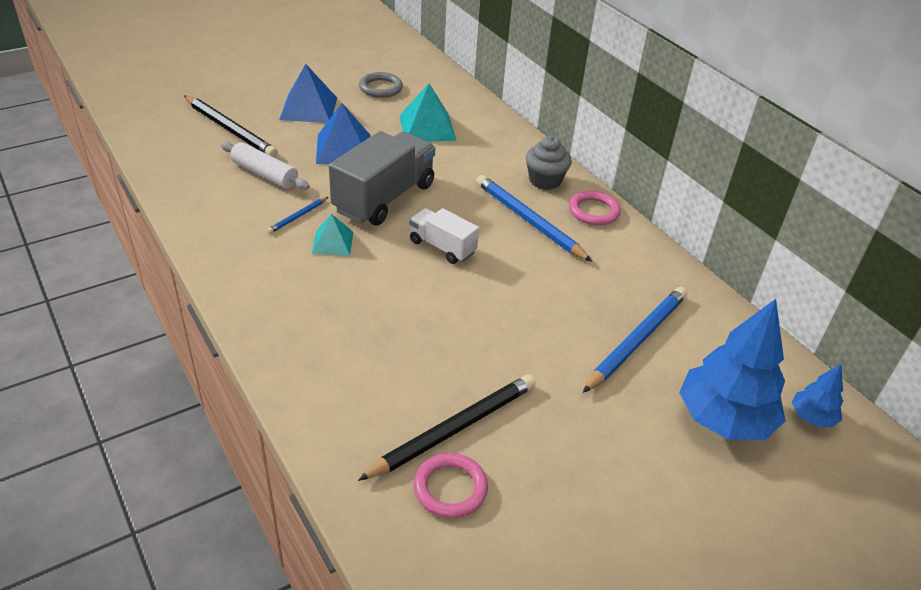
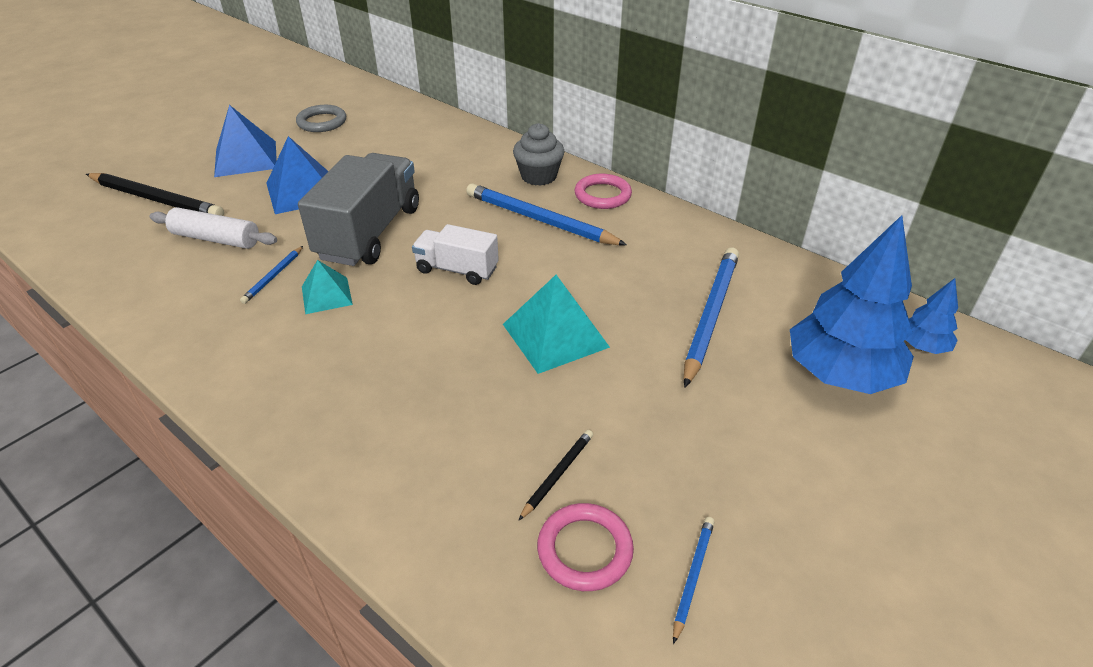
camera: 15 degrees left, 0 degrees up
black pencil [358,375,535,481] -> black pencil [518,430,593,521], size x0.47
turquoise pyramid [399,84,456,142] -> turquoise pyramid moved to [503,275,610,374]
none -> blue pencil [673,517,715,644]

